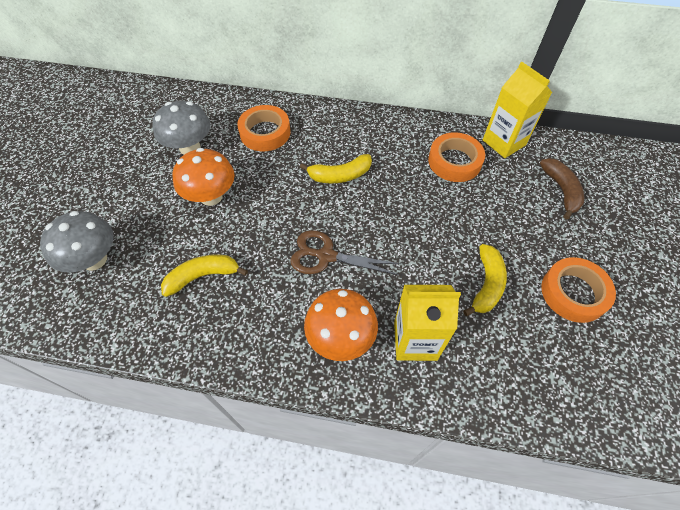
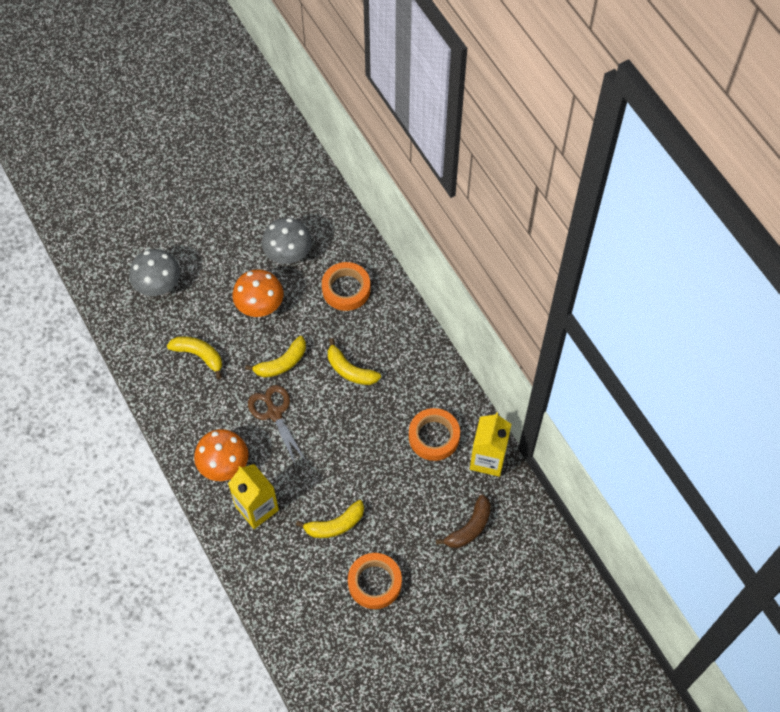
camera: 50 degrees right, 5 degrees up
none -> yellow banana [245,336,306,378]

